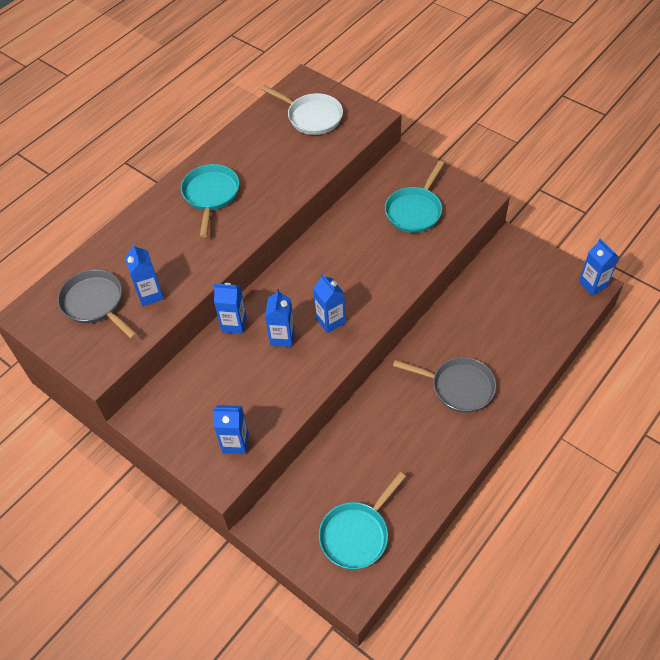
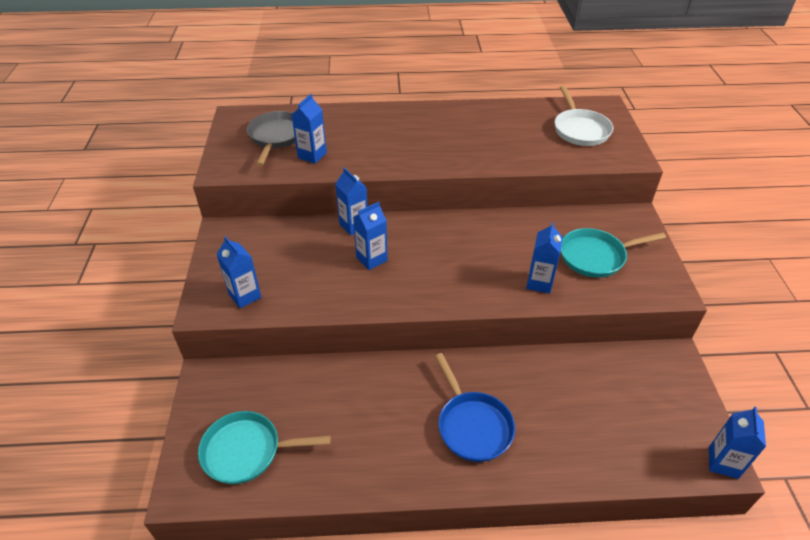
camera: 45 degrees right, 10 degrees down
turquoise pan [181,164,239,237] -> none
blue carton [313,274,345,333] -> blue carton moved to [526,222,563,294]
grey pan [393,357,496,413] -> blue pan [435,353,515,462]

